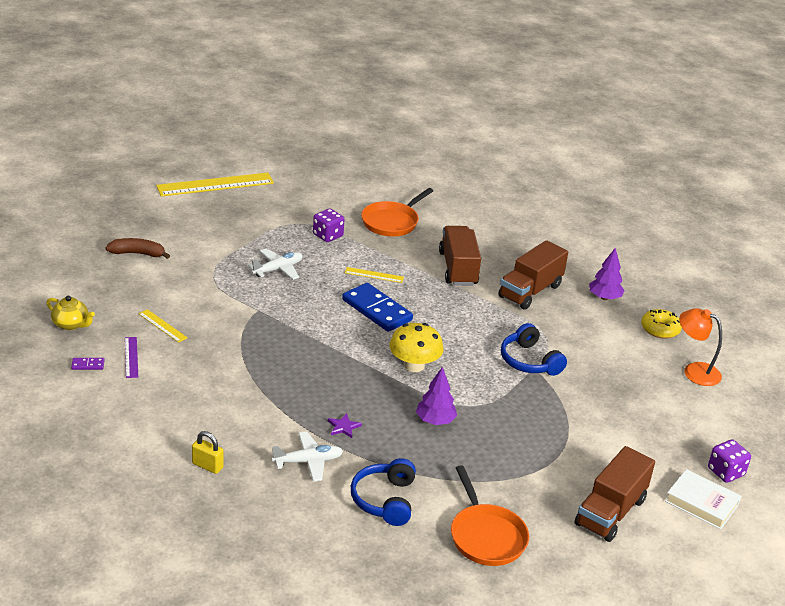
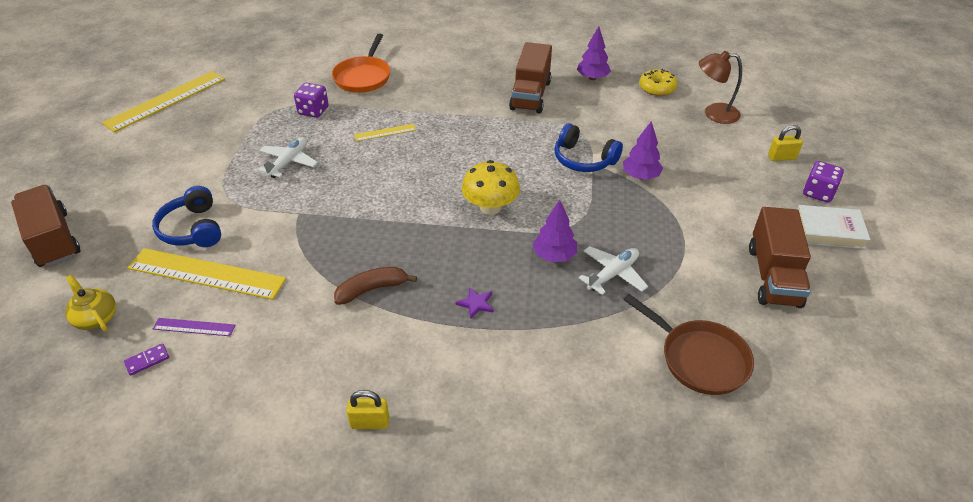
camera: 25 degrees left, 10 degrees up
yellow teapot [46,296,95,330] -> yellow teapot turned 135 degrees counterclockwise [65,275,116,332]
brown banana [106,238,170,259] -> brown banana moved to [334,267,417,305]
purple ruler [125,337,138,378] -> purple ruler turned 45 degrees counterclockwise [153,318,235,336]
yellow ruler [138,309,188,343] -> yellow ruler [128,248,286,300], size x2.14
white plane [272,432,343,481] -> white plane moved to [579,246,648,295]
blue domino [342,283,413,332] -> none
blue headphones [351,458,416,526] -> blue headphones moved to [152,186,221,247]
brown truck [439,226,481,286] -> brown truck moved to [11,185,80,268]
orange pan [451,465,529,566] -> brown pan [623,294,754,395]
orange lamp [679,308,722,386] -> brown lamp [699,51,742,124]
none -> purple tree [623,121,663,180]
none -> yellow padlock [768,125,803,161]

